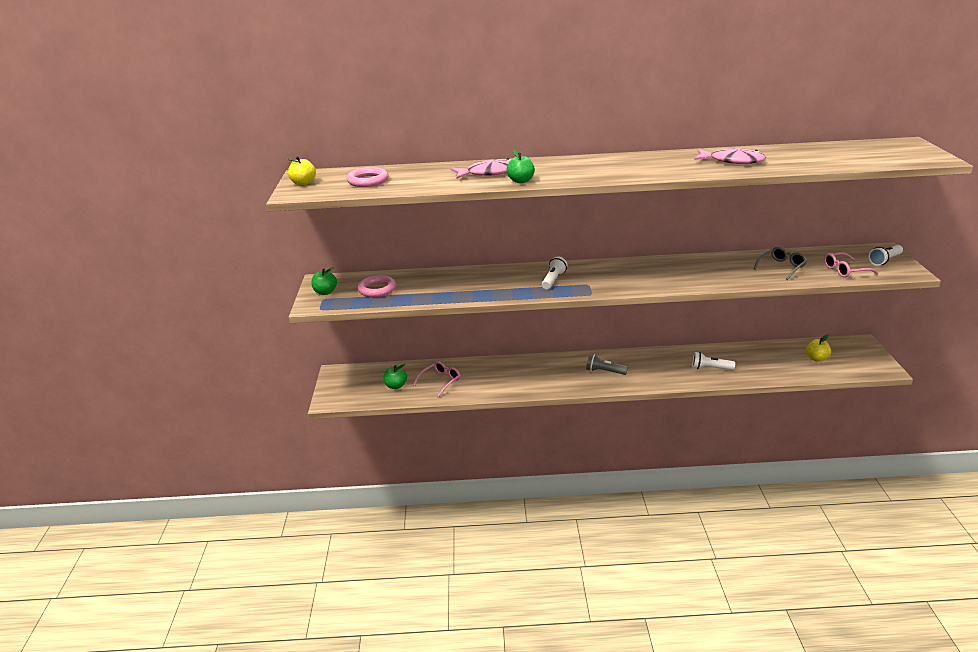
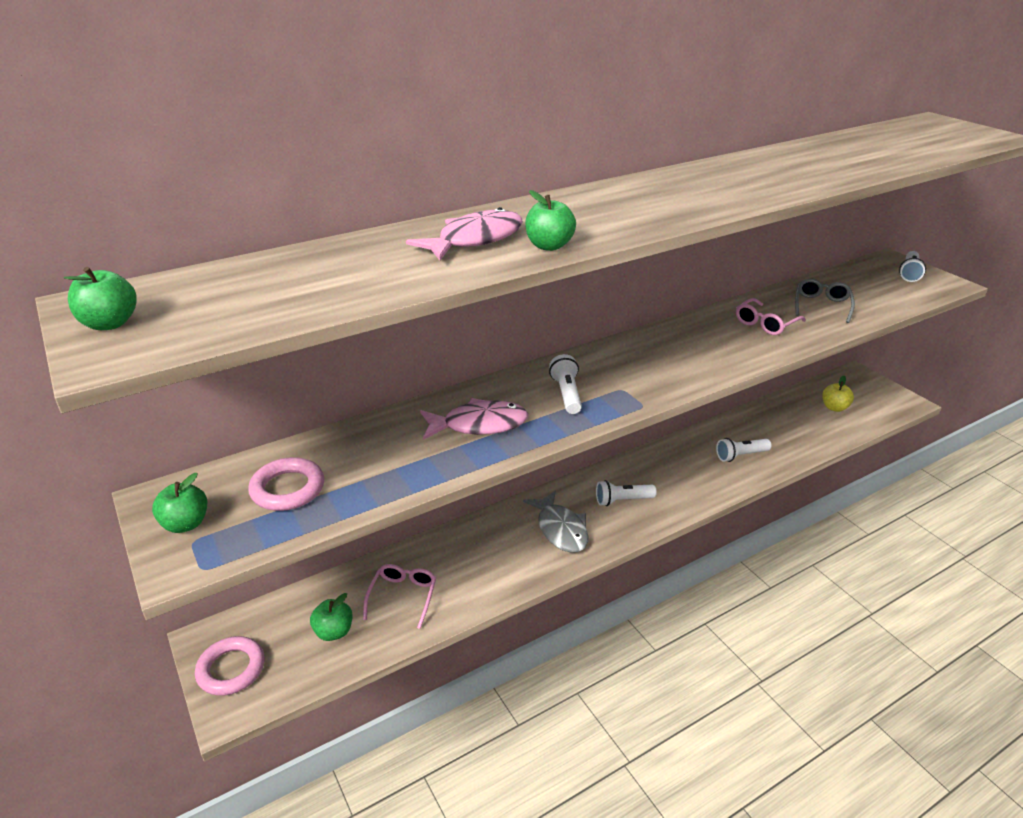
camera: 30 degrees left, 5 degrees up
yellow apple [287,156,316,185] -> green apple [64,267,137,330]
pink ring [347,167,389,187] -> pink ring moved to [195,636,265,696]
grey flashlight [586,354,628,375] -> white flashlight [596,480,657,506]
pink fish [694,148,766,164] -> pink fish moved to [420,398,528,440]
pink glasses [824,252,878,278] -> pink glasses moved to [736,298,806,335]
none -> grey fish [523,490,589,553]

